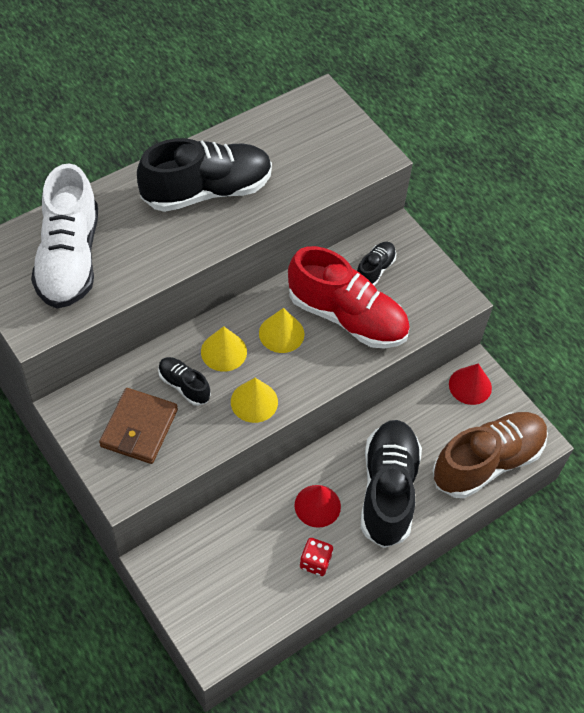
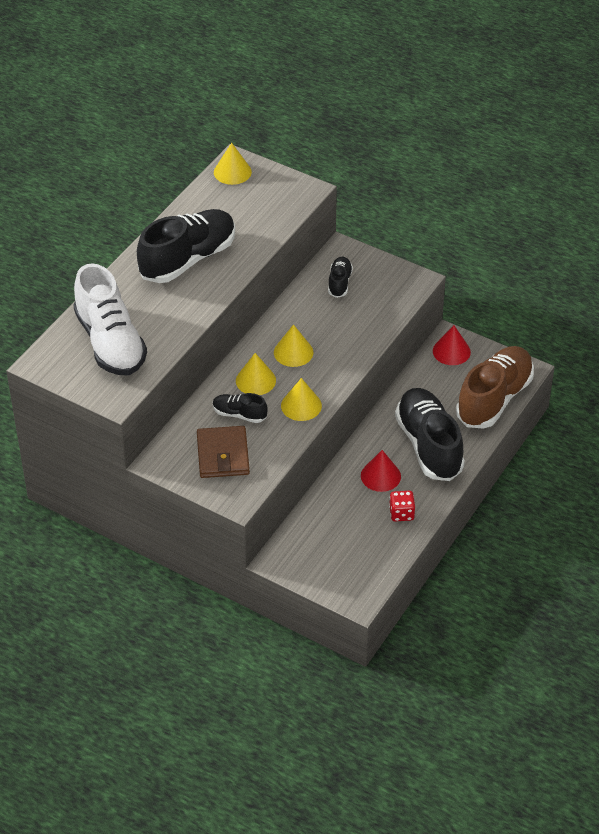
camera: 20 degrees left, 10 degrees down
red shoe [288,246,410,348] -> none
none -> yellow cone [214,143,252,185]

